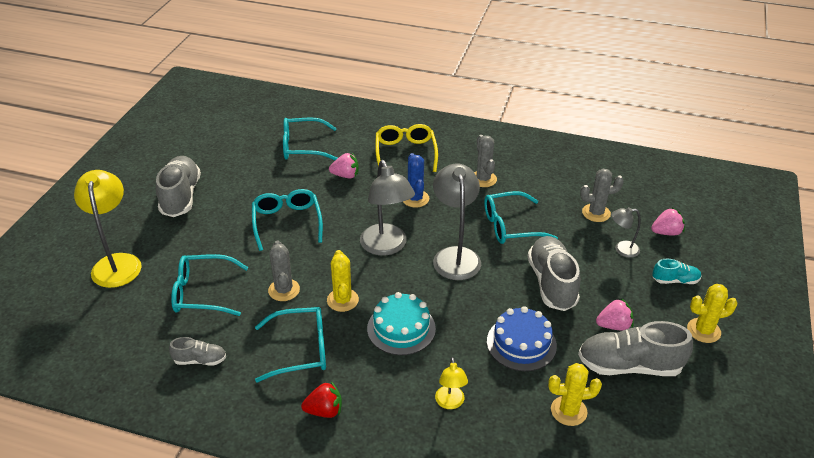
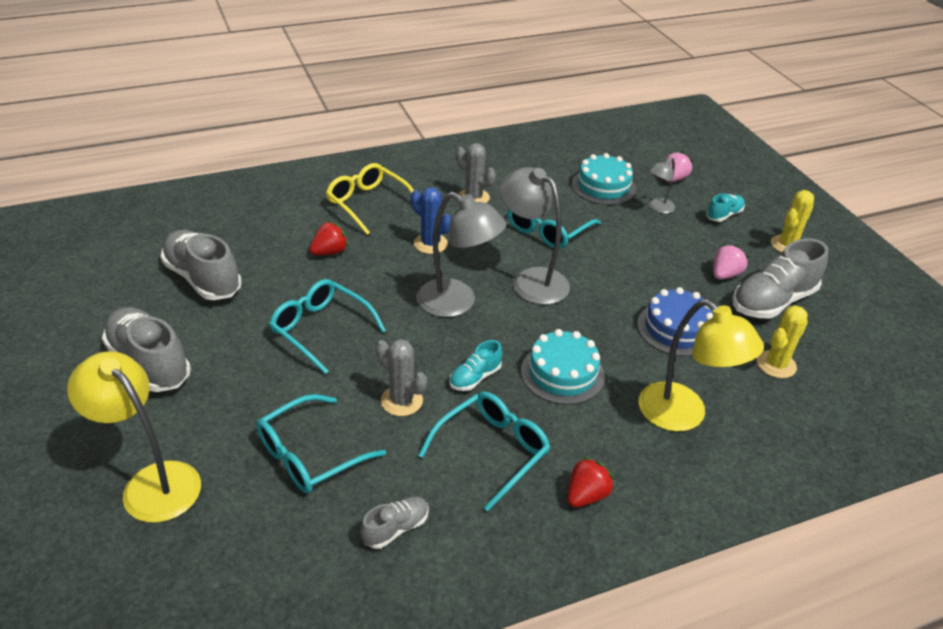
camera: 40 degrees left, 0 degrees up
turquoise glasses [283,117,338,160] -> none
yellow cactus [327,250,359,312] -> turquoise shoe [450,340,503,391]
pink strawberry [329,153,359,178] -> red strawberry [309,221,349,255]
yellow lamp [435,357,468,409] -> yellow lamp [638,299,764,431], size x1.94
grey shoe [528,236,580,311] -> grey shoe moved to [161,230,242,300]
grey cactus [580,169,624,222] -> turquoise cake [572,153,636,205]

